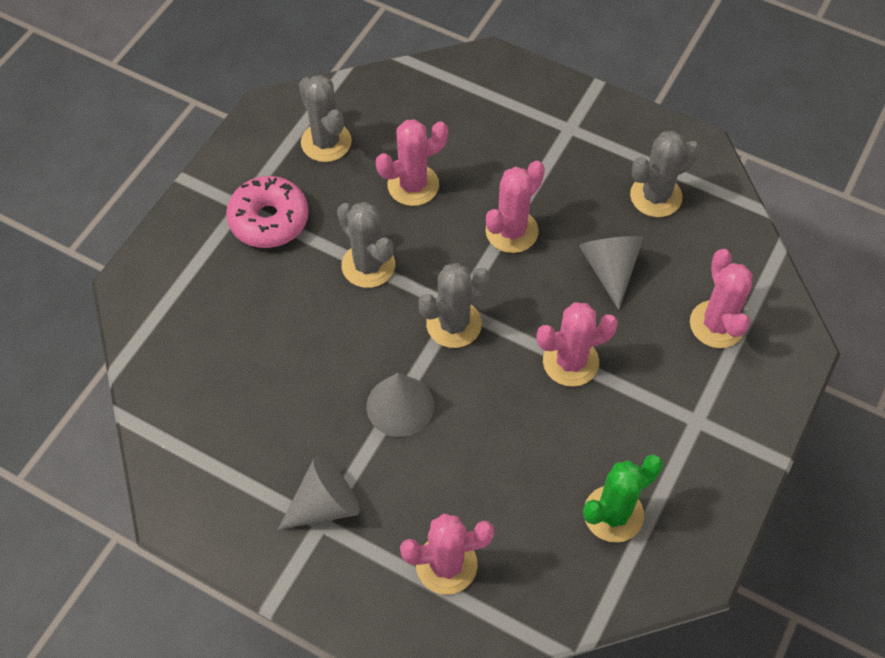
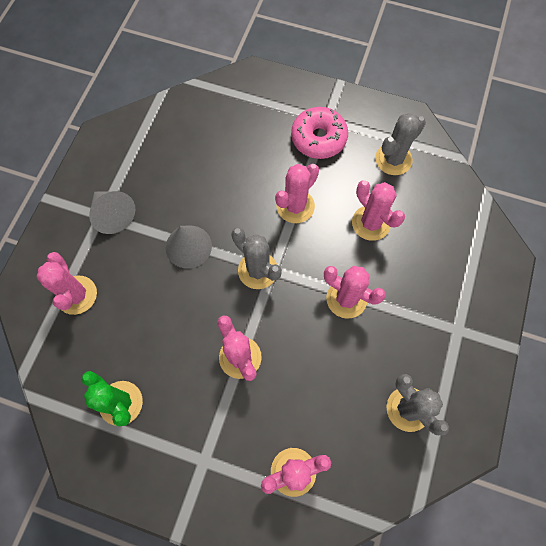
camera: 80 degrees right, 10 degrees up
grey cactus [337,202,395,288] -> pink cactus [275,164,319,223]
grey cone [579,236,643,310] -> none

